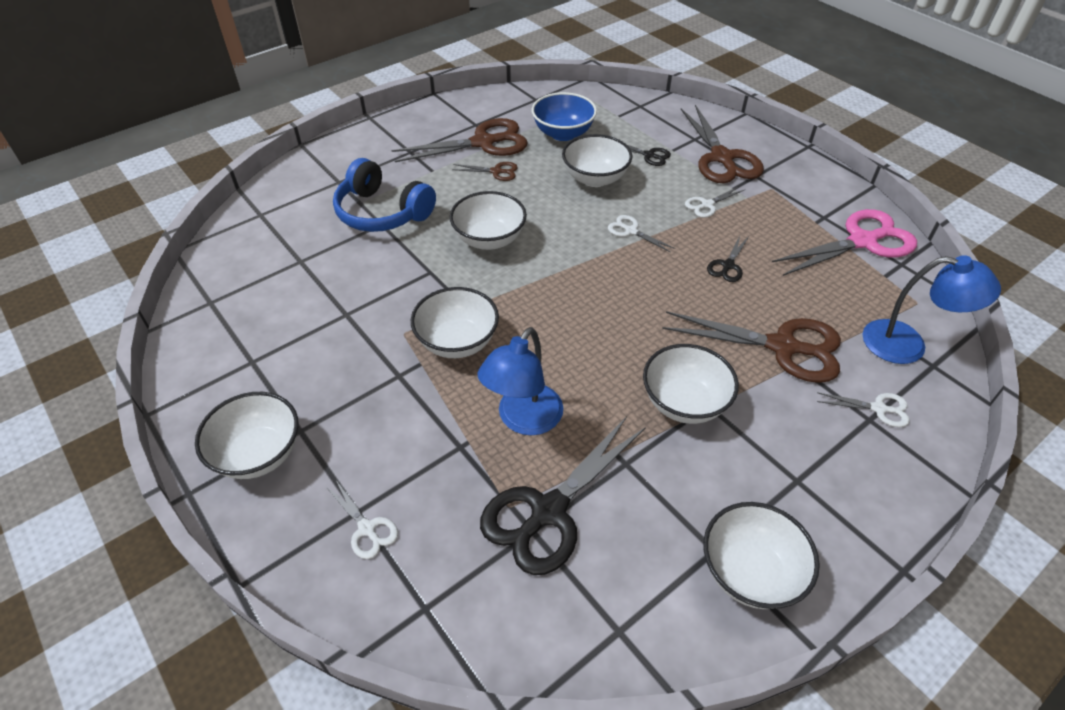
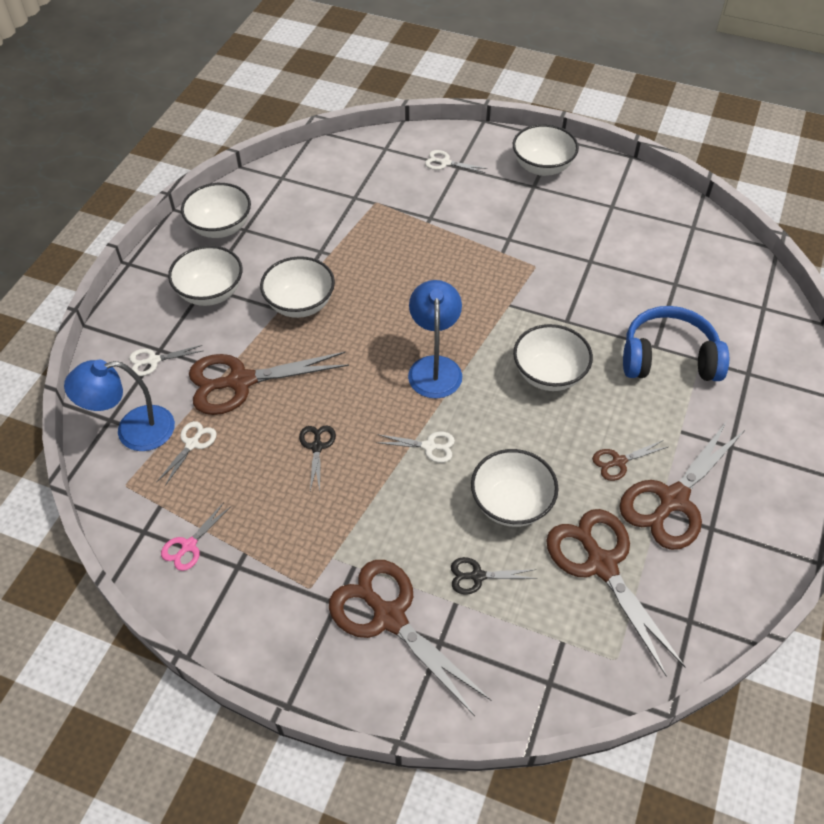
camera: 150 degrees right, 5 degrees up
white bowl [411,287,499,358] -> white bowl moved to [168,245,243,306]
blue lamp [478,327,563,435] -> blue lamp moved to [408,280,462,399]
black scissors [480,416,646,575] -> none
blue bowl [532,92,597,141] -> brown scissors [546,509,685,677]
white scissors [685,187,744,218] -> white scissors moved to [156,421,217,486]
pink scissors [772,209,917,276] -> pink scissors [161,502,230,571], size x0.47

